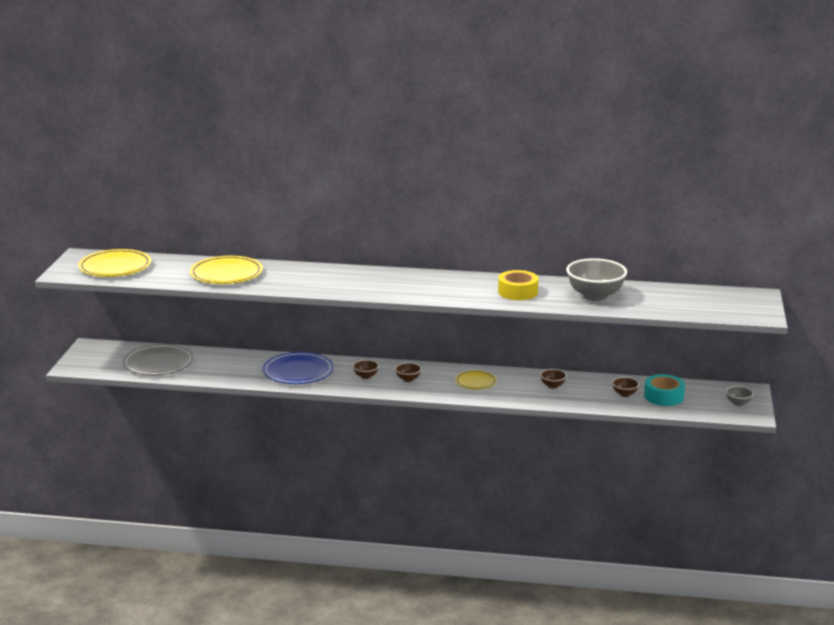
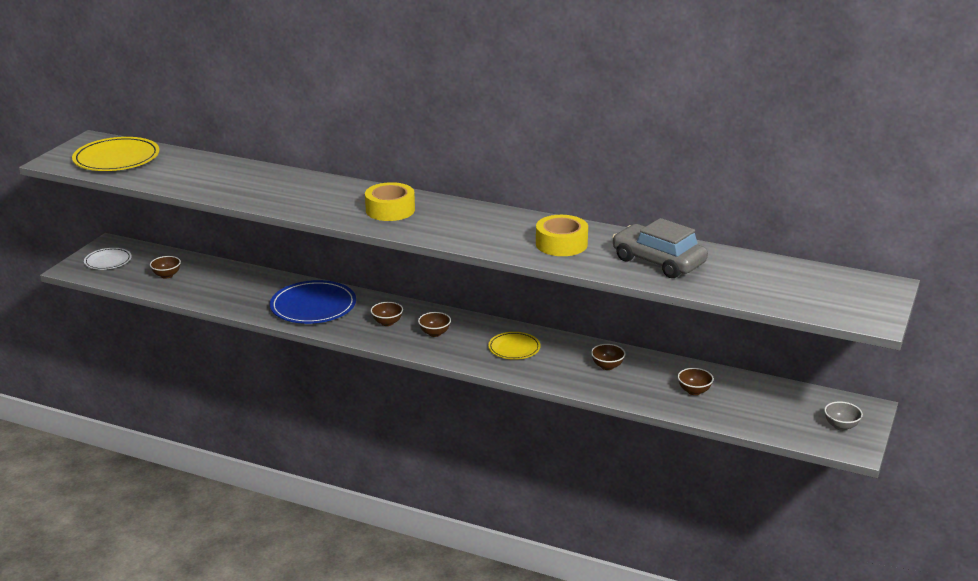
camera: 15 degrees right, 5 degrees up
grey plate [123,344,194,375] -> brown bowl [150,256,181,279]
yellow plate [190,256,263,284] -> none
grey bowl [566,258,627,301] -> grey car [612,218,708,278]
turquoise tape [644,374,685,406] -> none
none -> white plate [84,248,132,270]
none -> yellow tape [365,182,415,221]

